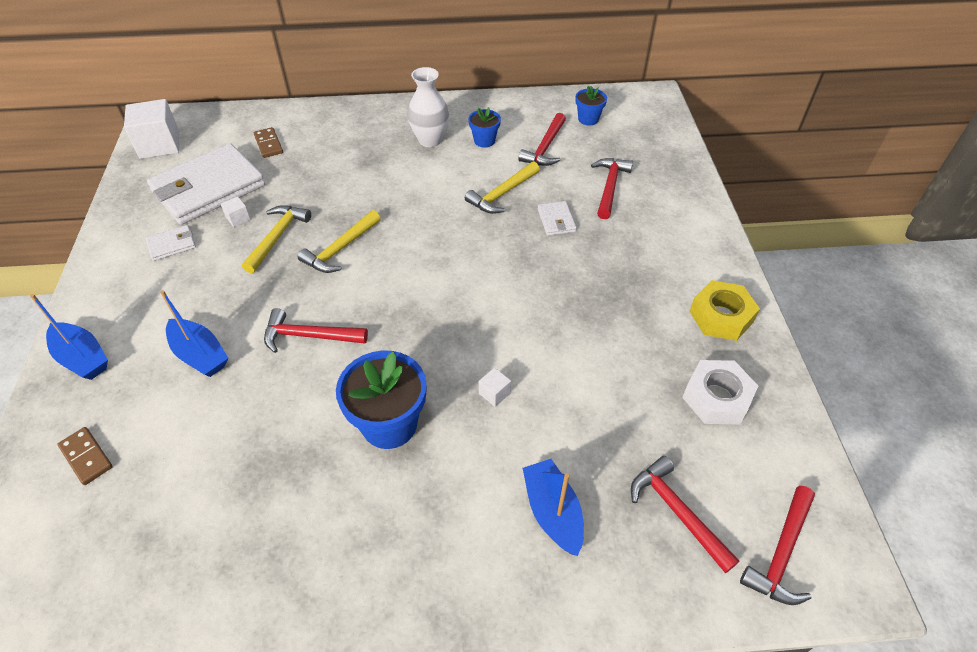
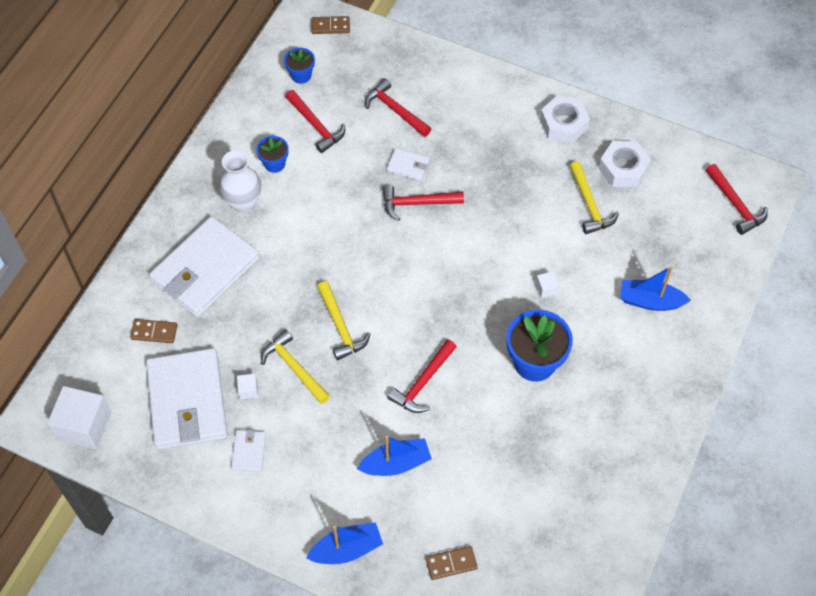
camera: 60 degrees left, 10 degrees up
yellow hammer [465,162,540,214] -> yellow hammer moved to [570,161,619,234]
red hammer [631,456,740,573] -> red hammer moved to [382,185,464,221]
yellow nut [689,280,760,341] -> white nut [540,95,590,143]
none -> white wallet [149,216,260,317]
none -> brown domino [311,16,350,34]

